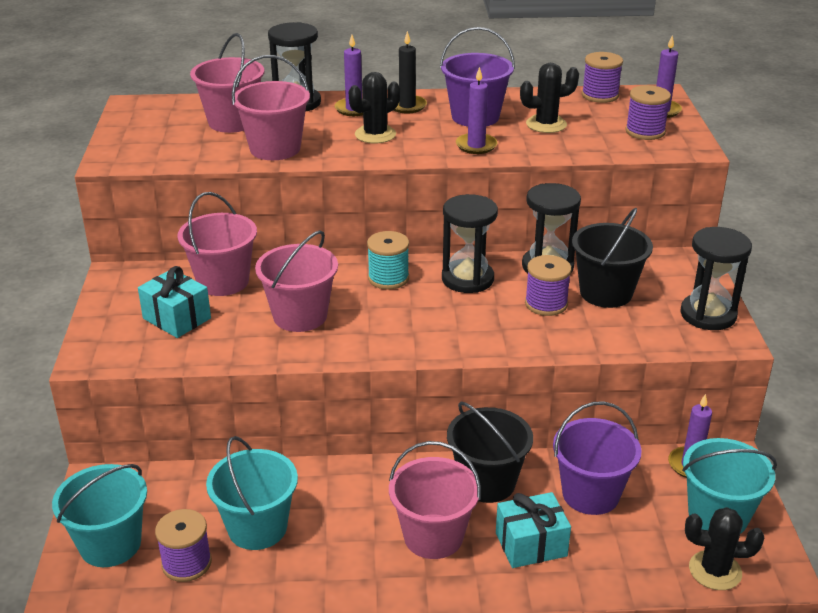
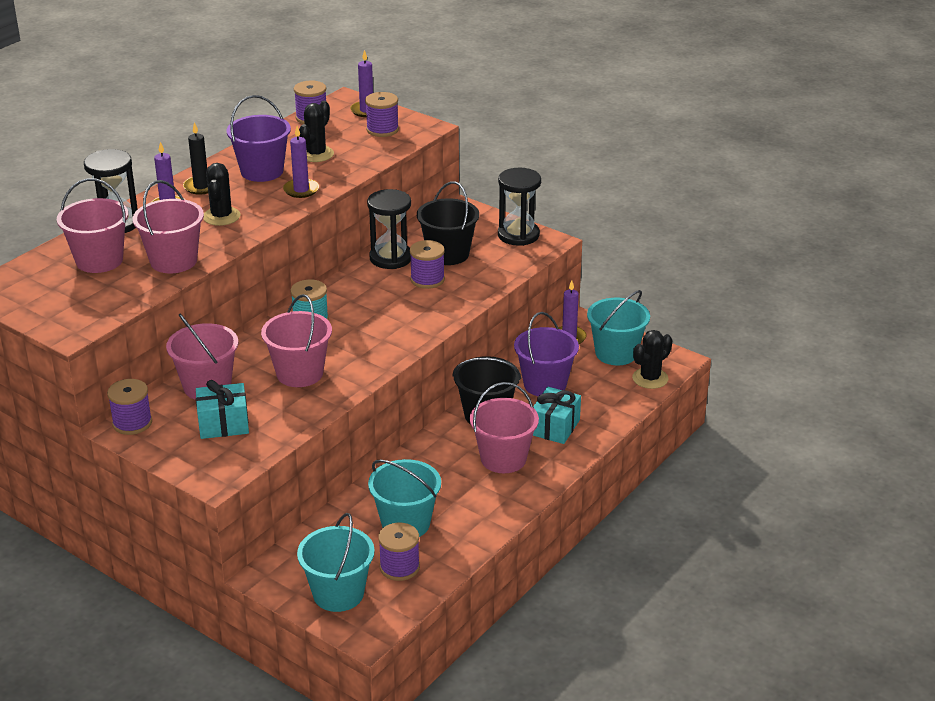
camera: 50 degrees left, 0 degrees up
black hourglass [442,194,498,293] -> none
none -> purple spool [107,379,152,435]

